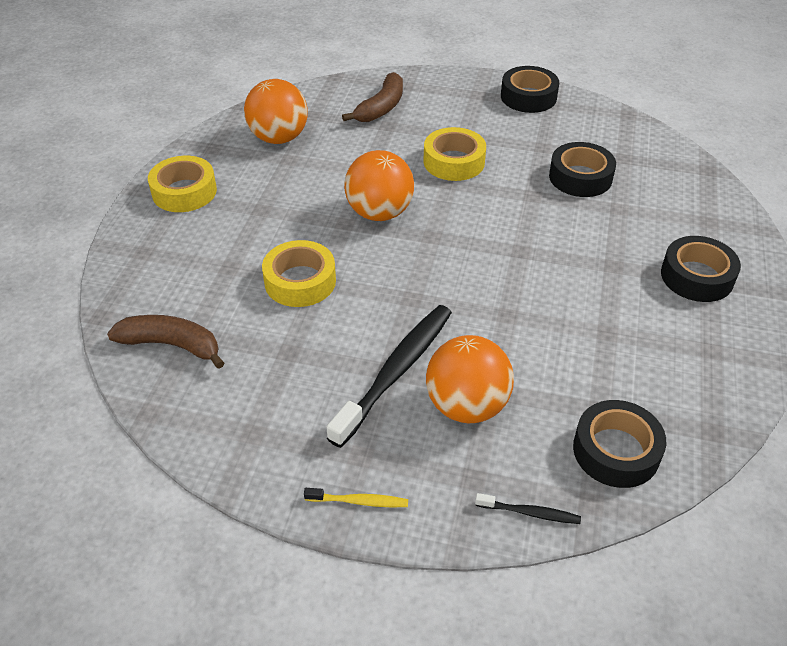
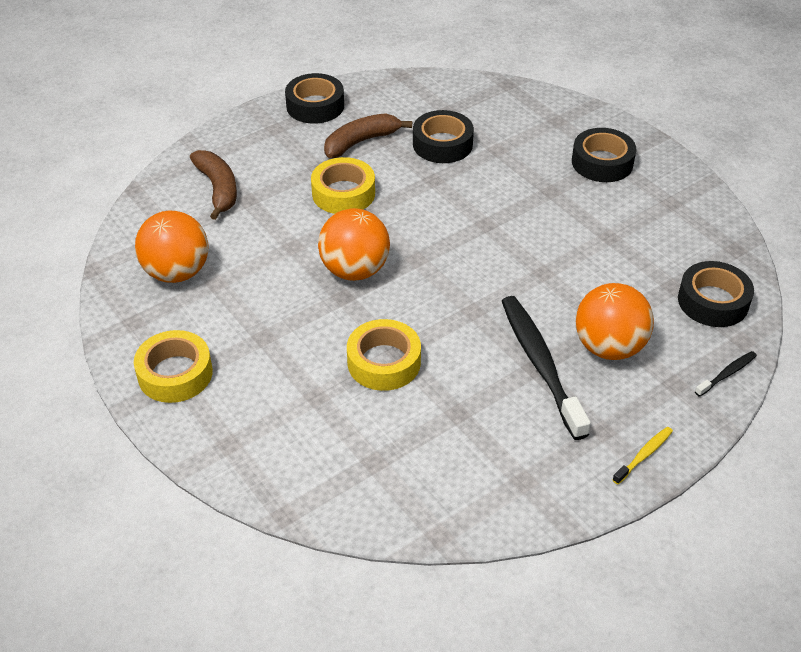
camera: 50 degrees left, 0 degrees up
brown banana [107,315,224,369] -> brown banana moved to [324,113,412,158]

